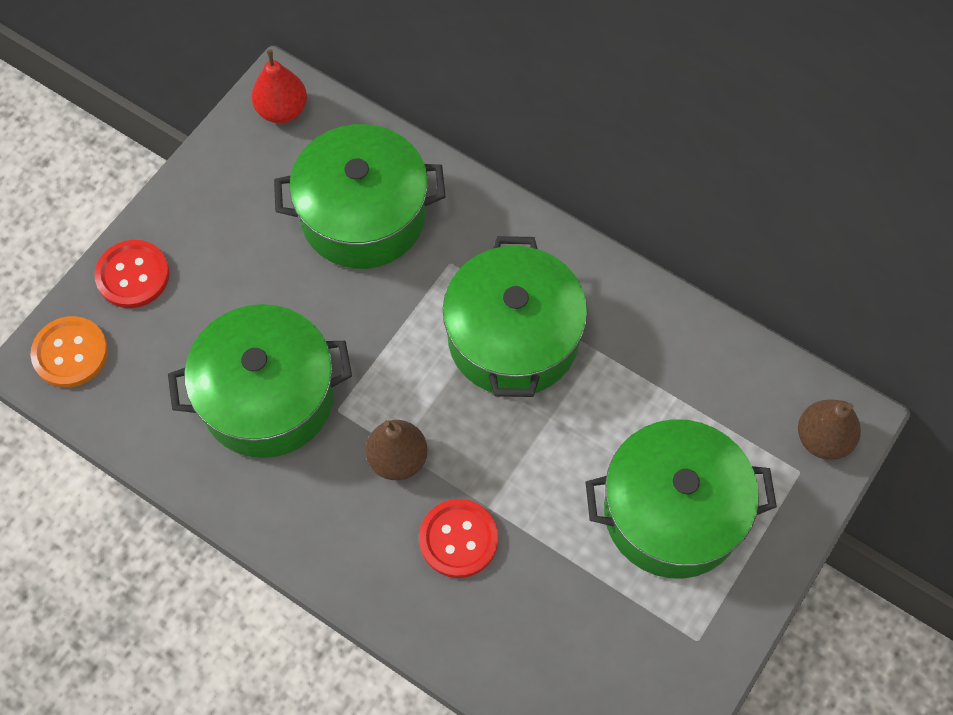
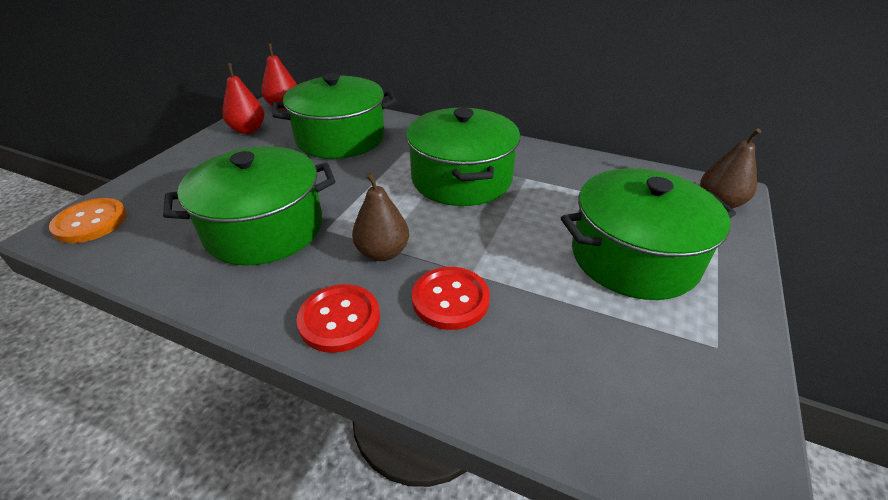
camera: 10 degrees left, 25 degrees down
red button [95,240,170,308] -> red button moved to [297,284,380,353]
none -> red pear [222,63,264,134]

